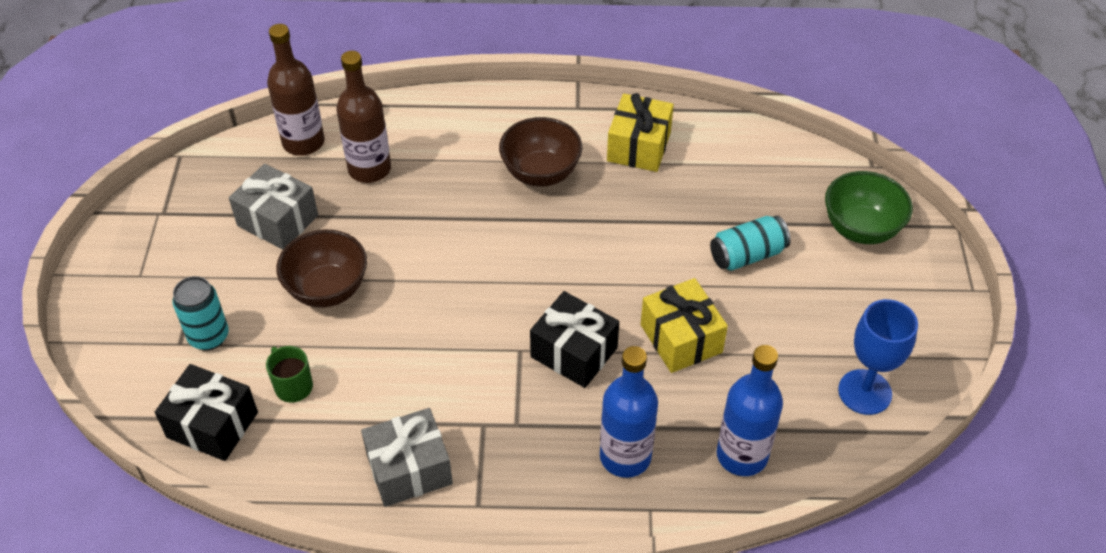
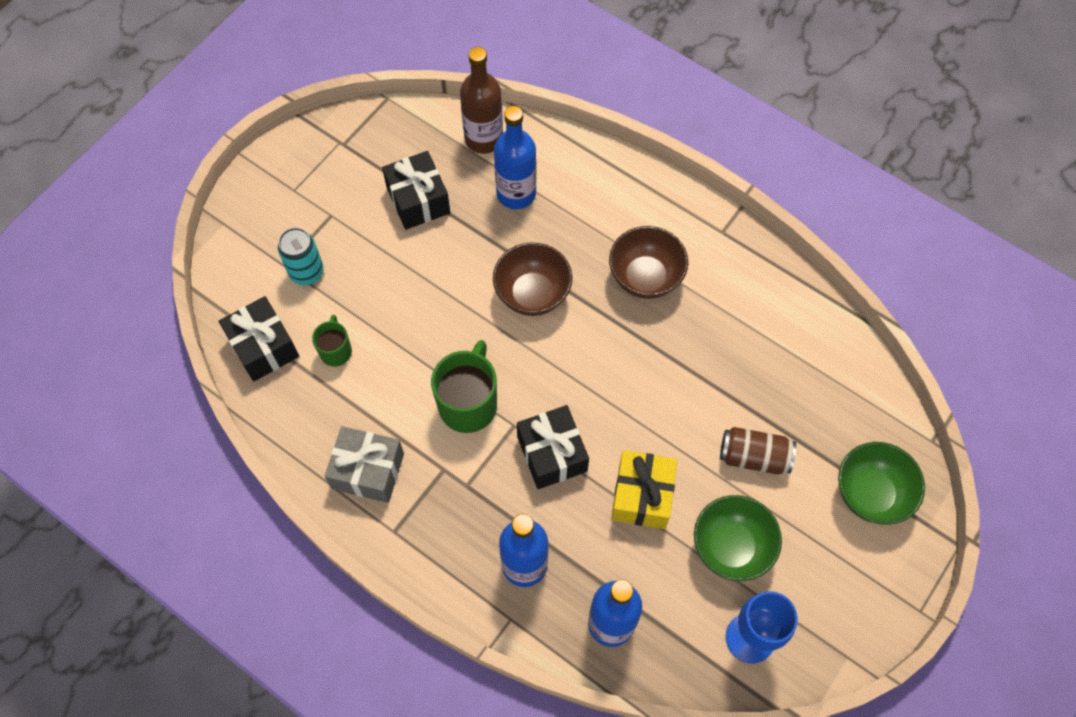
camera: 35 degrees right, 15 degrees up
grey gift [229,164,318,249] -> black gift [382,151,450,230]
brown bowl [276,230,367,307] -> brown bowl moved to [493,242,572,316]
brown bottle [336,51,391,183] -> blue bottle [494,106,537,209]
yellow gift [607,93,674,172] -> none
turquoise can [710,216,791,271] -> brown can [720,427,796,475]
none -> green mug [431,340,497,433]
none -> green bowl [694,495,782,581]

